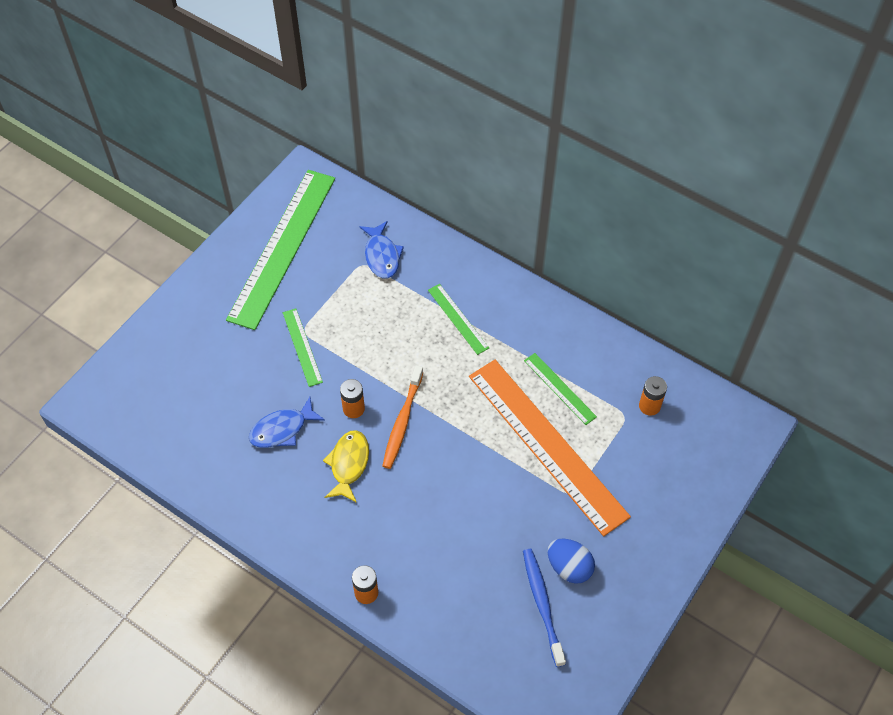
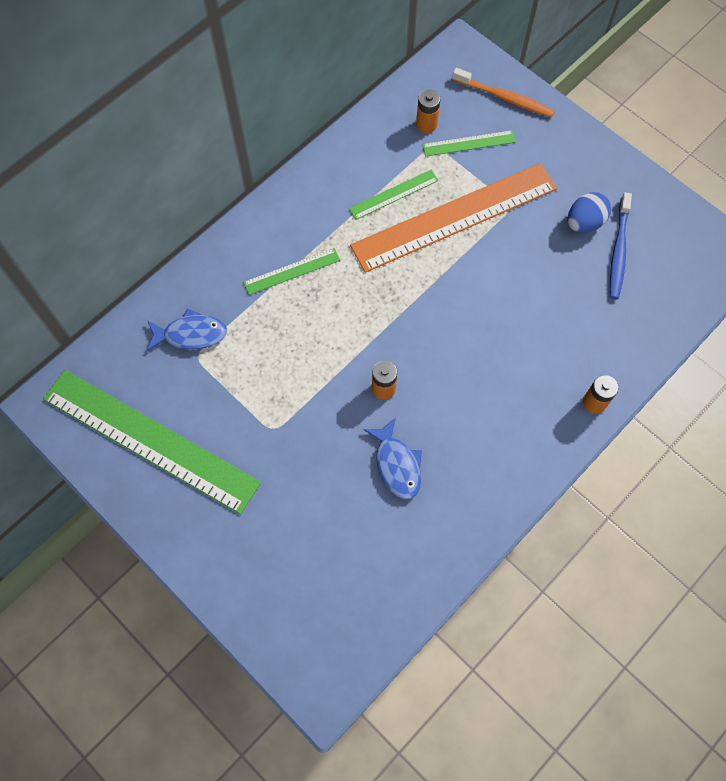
camera: 80 degrees left, 10 degrees up
green ruler [283,308,323,387] -> green ruler moved to [422,130,516,157]
yellow fish [323,430,369,503] -> none
orange toothbrush [382,365,423,469] -> orange toothbrush moved to [452,68,555,118]
blue toothbrush [523,549,566,667] -> blue toothbrush turned 75 degrees counterclockwise [610,192,632,299]

